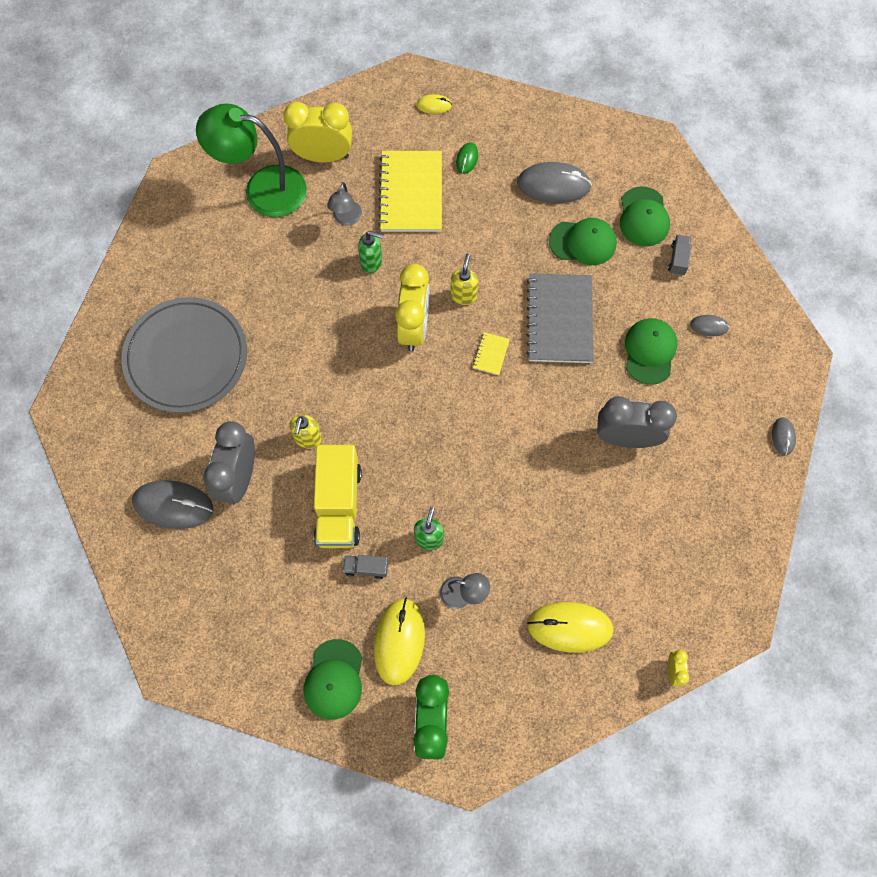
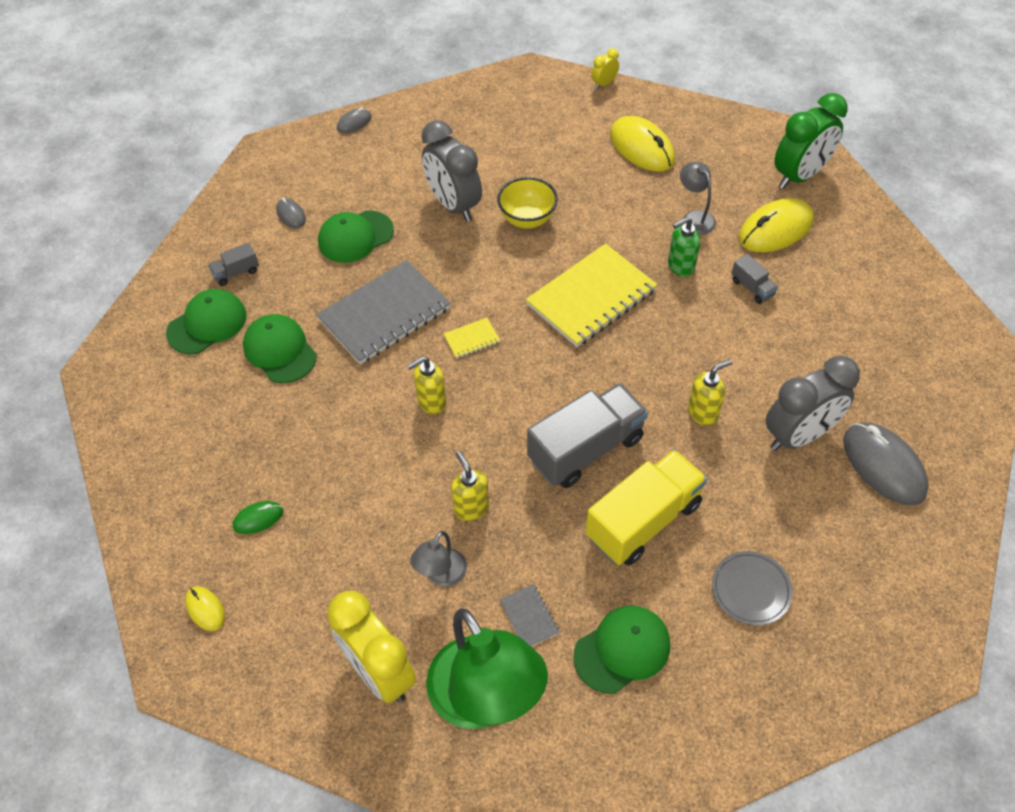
camera: 130 degrees left, 15 degrees down
grey plate [121,297,247,413] -> grey plate [712,551,793,626], size x0.46
green cap [303,639,363,720] -> green cap moved to [573,606,670,694]
yellow truck [314,445,362,548] -> yellow truck moved to [586,449,707,565]
grey lamp [327,182,362,225] -> grey lamp turned 150 degrees clockwise [410,531,467,587]
green soap dispenser [358,231,384,273] -> yellow soap dispenser [451,451,489,521]
yellow notebook [378,151,442,232] -> yellow notebook moved to [526,244,657,347]
yellow clock [395,264,429,351] -> none
grey mouse [517,162,592,203] -> none
none -> yellow bowl [497,177,558,229]
none -> grey notebook [499,584,559,647]
none -> grey truck [527,383,648,488]

